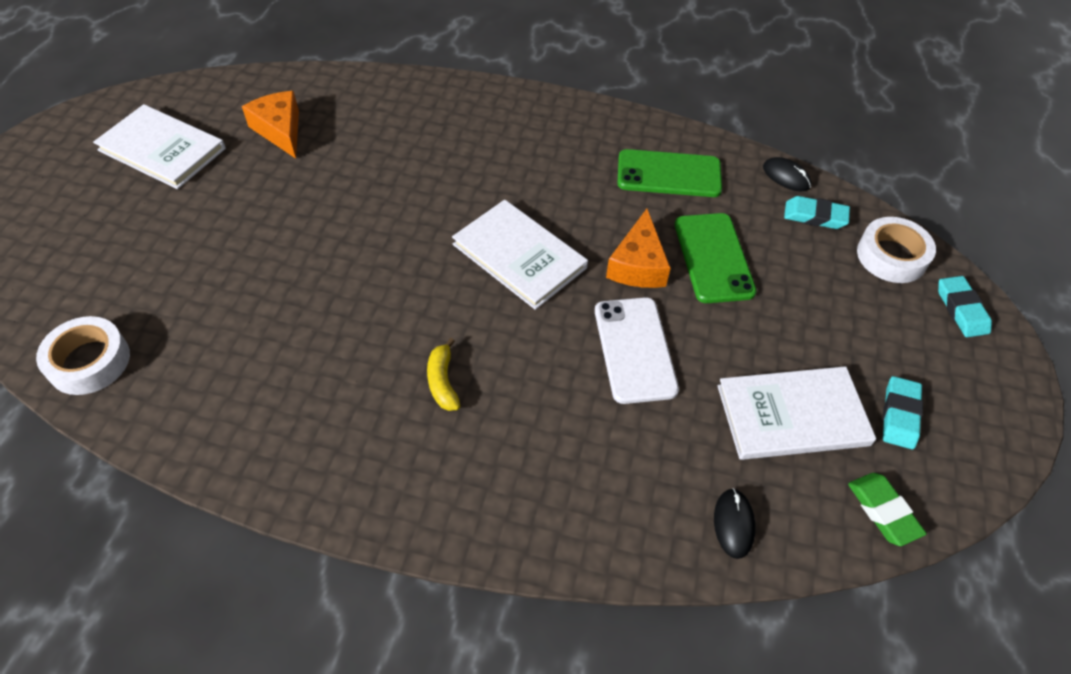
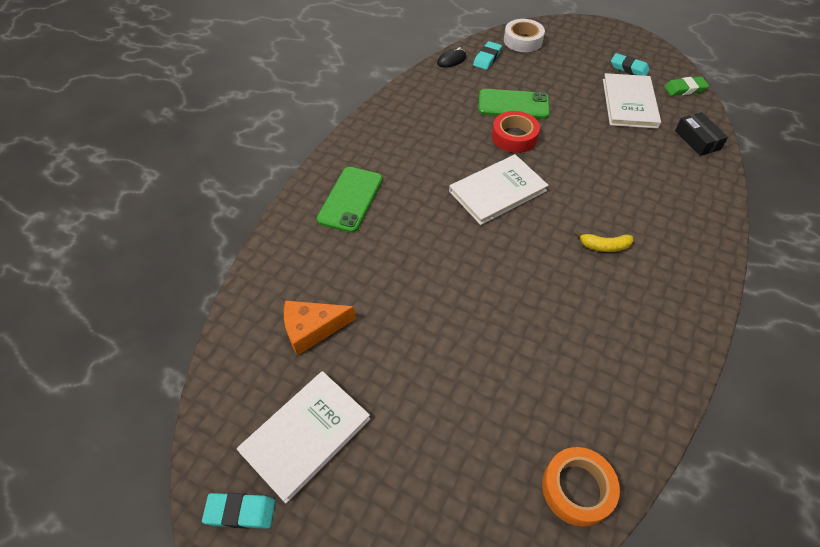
camera: 75 degrees left, 0 degrees up
white tape [36,316,130,395] -> orange tape [542,447,620,527]
white phone [595,297,679,404] -> none
orange cheese [606,209,671,288] -> red tape [492,111,540,153]
green phone [617,149,722,197] -> green phone moved to [317,167,383,233]
black mouse [714,488,756,559] -> black box [675,112,728,156]
turquoise eraser [938,276,992,337] -> turquoise eraser moved to [202,493,275,529]

